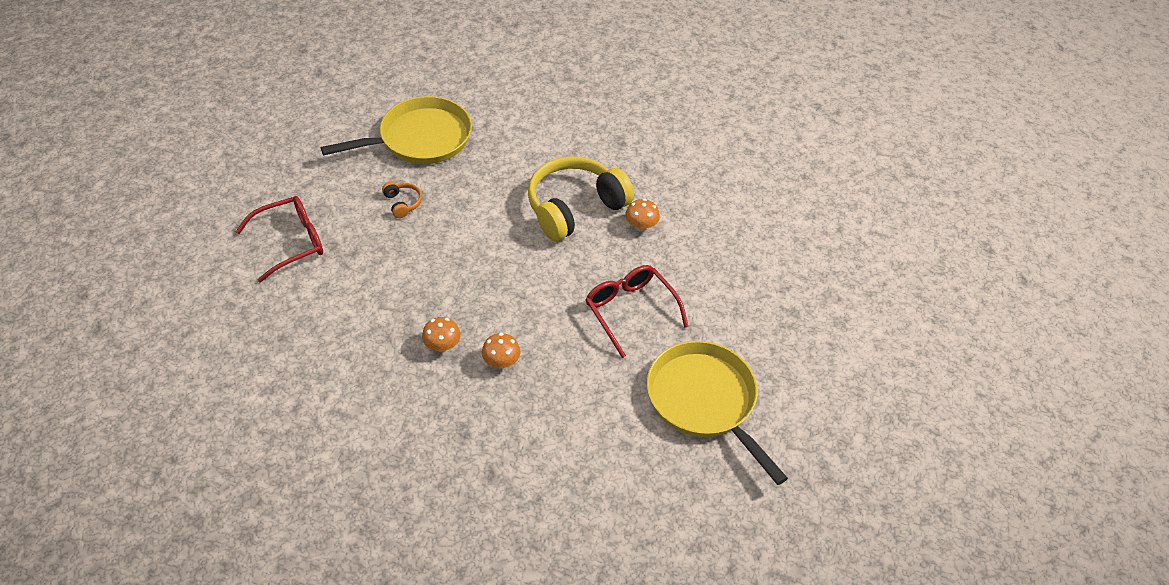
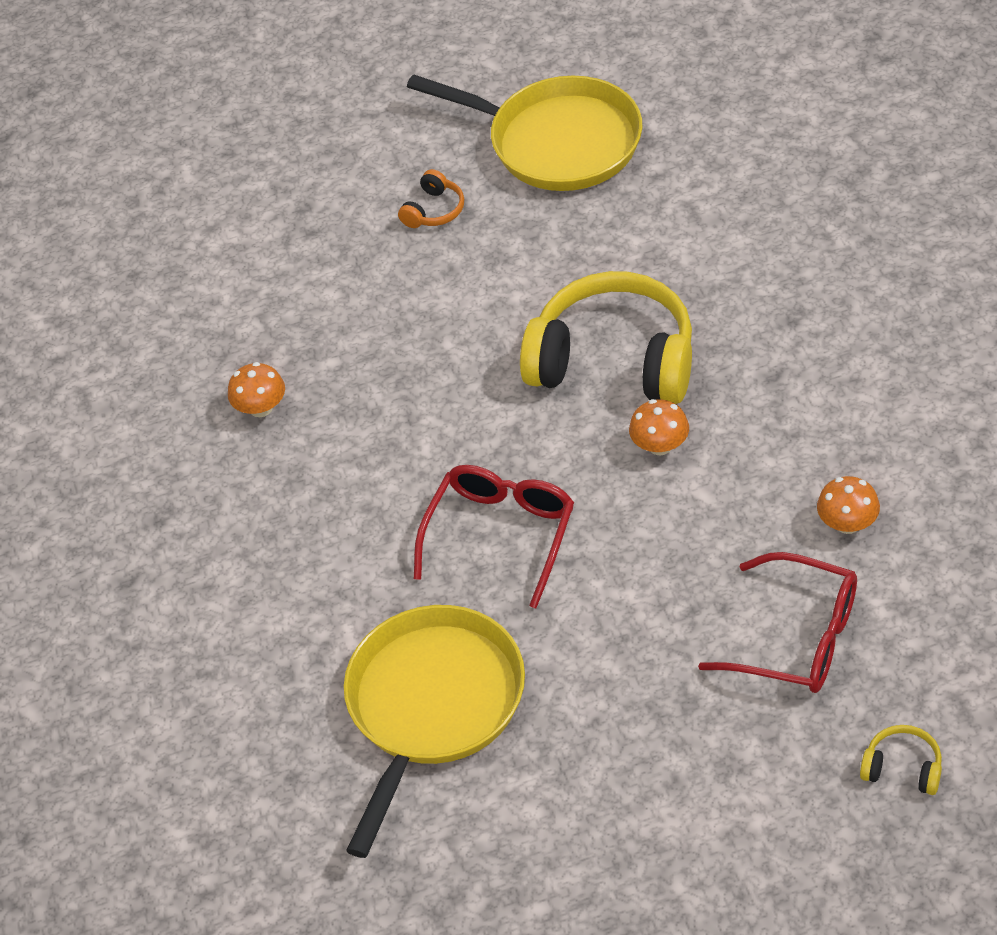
camera: 60 degrees right, 0 degrees up
red glasses [236,196,323,283] -> red glasses moved to [698,552,857,693]
orange mushroom [482,333,520,369] -> orange mushroom moved to [817,476,880,534]
none -> yellow headphones [860,725,942,795]

